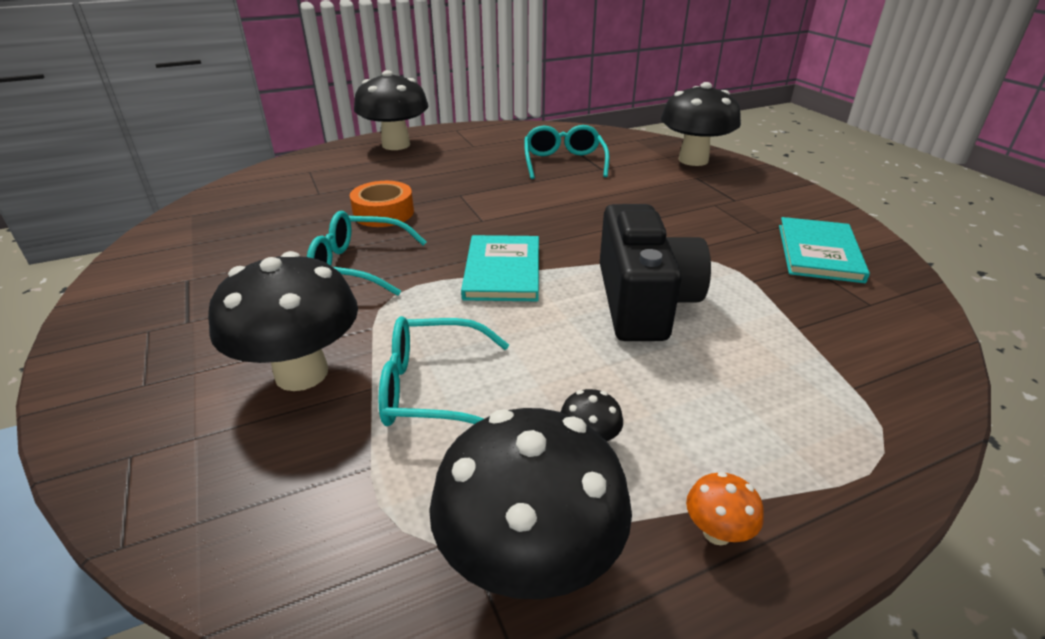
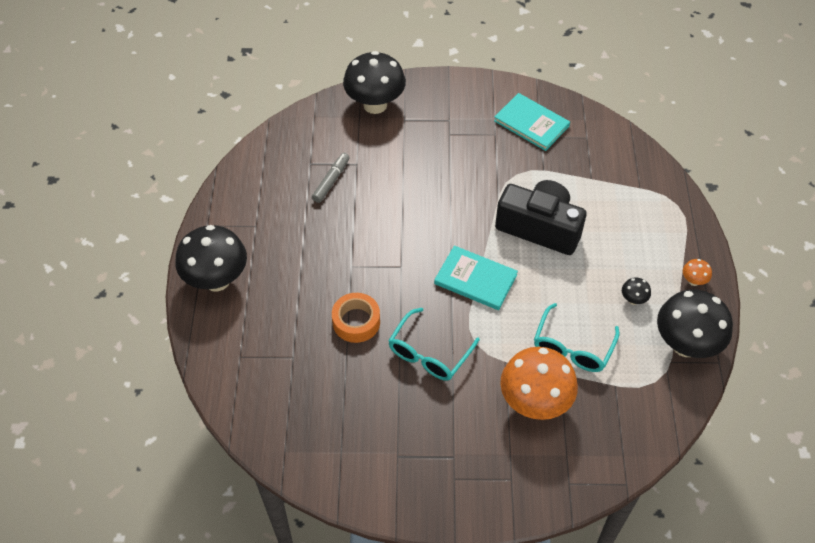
camera: 65 degrees left, 20 degrees up
black mushroom [208,251,358,391] -> orange mushroom [500,347,578,420]
turquoise glasses [525,125,610,179] -> grey marker [312,153,350,203]

